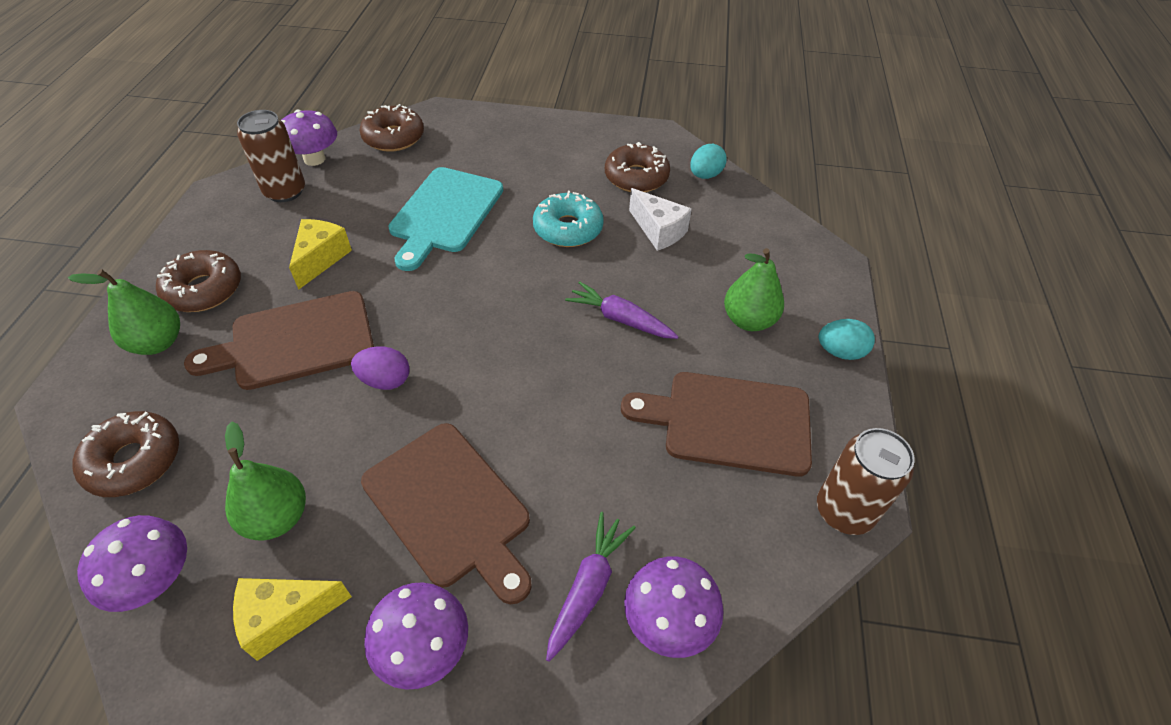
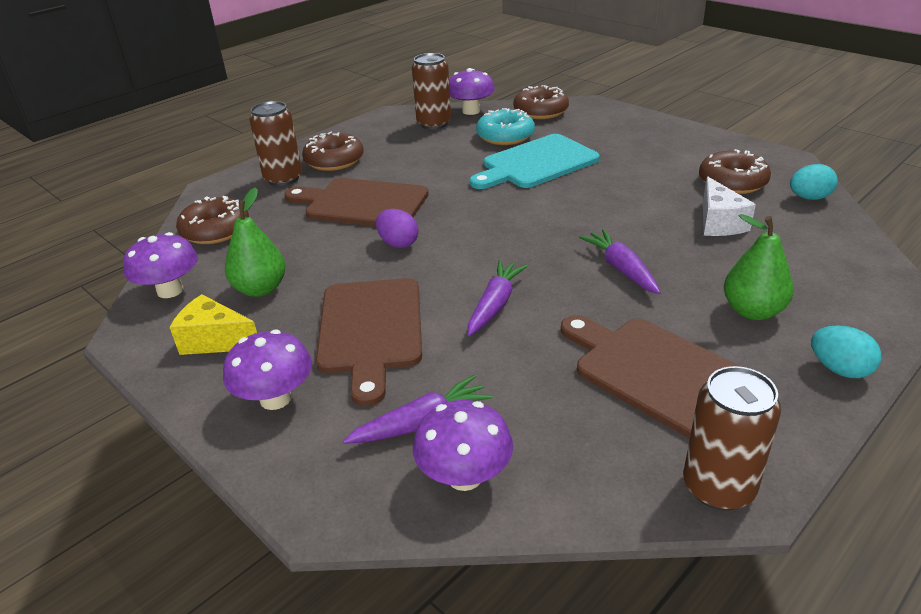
camera: 40 degrees right, 15 degrees down
green pear [68,269,180,355] -> brown can [249,101,302,186]
yellow cheese [289,219,352,290] -> none
turquoise donut [533,191,604,247] -> turquoise donut moved to [476,108,535,145]
none -> purple carrot [468,260,528,336]

